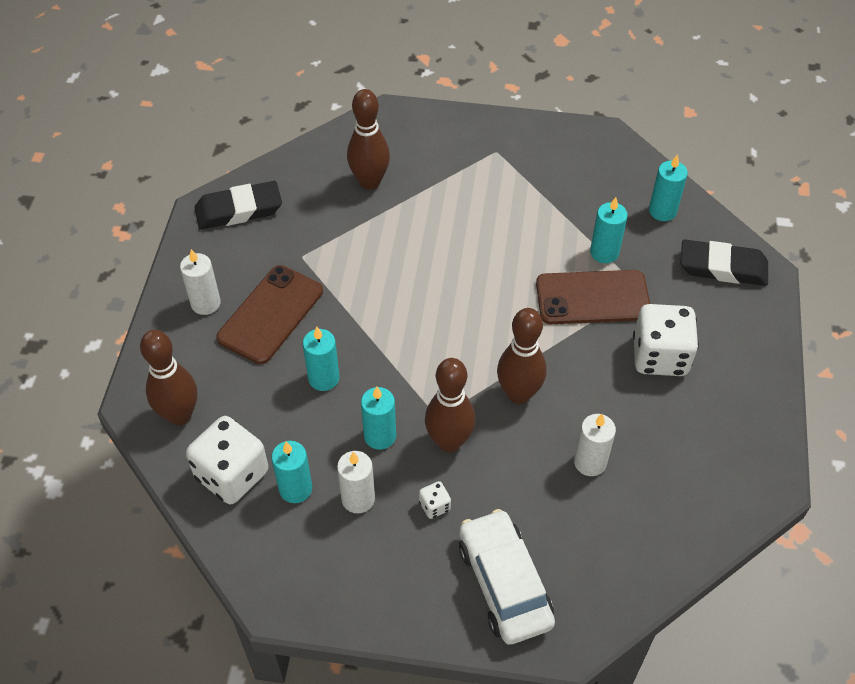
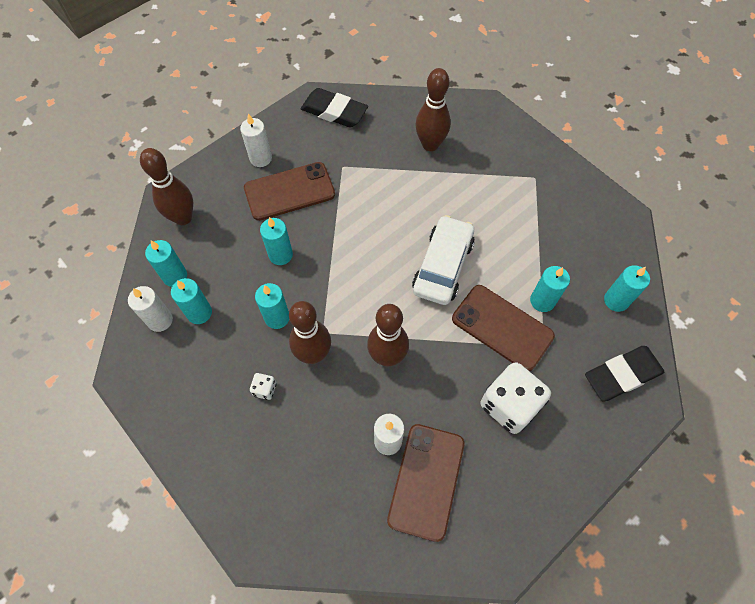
camera: 40 degrees right, 10 degrees up
white dice [186,416,268,504] -> turquoise candle [145,240,187,287]
white candle [337,451,375,513] -> white candle moved to [128,286,173,332]
white car [459,509,555,645] -> white car moved to [412,215,475,305]
black eraser [681,239,768,286] -> black eraser turned 75 degrees counterclockwise [585,346,664,402]
none -> brown phone [387,424,464,542]

